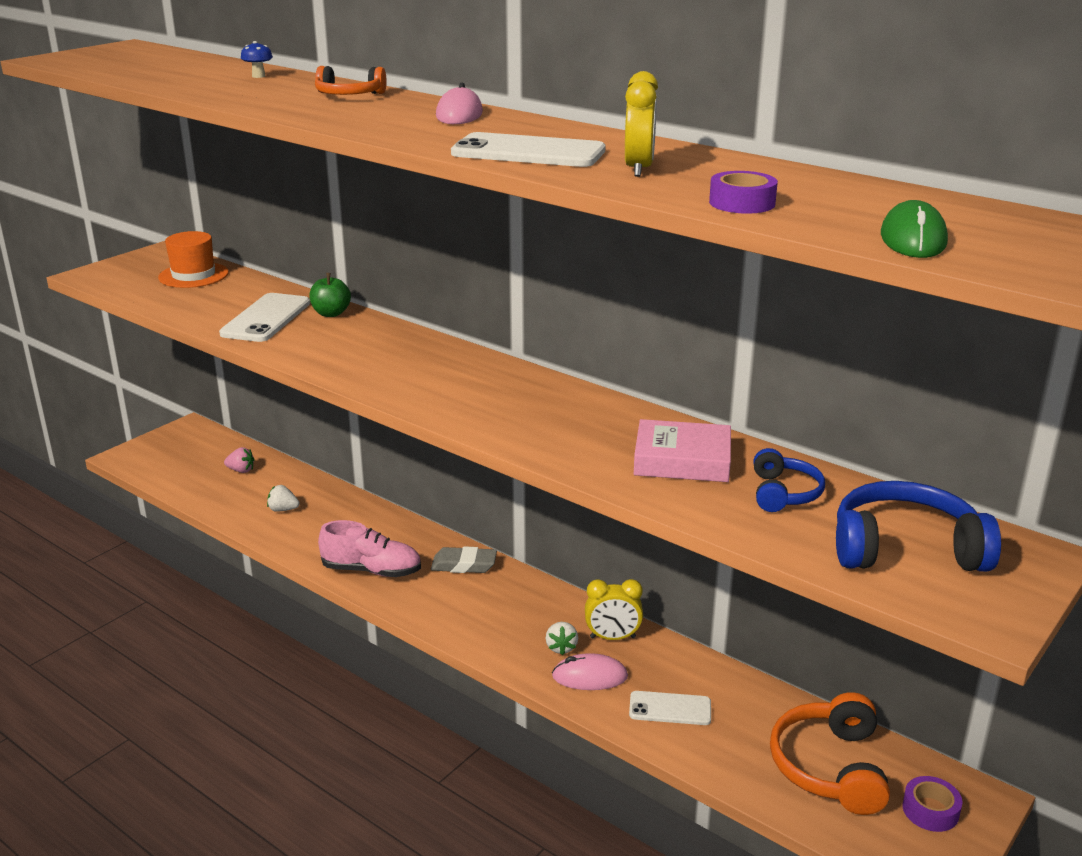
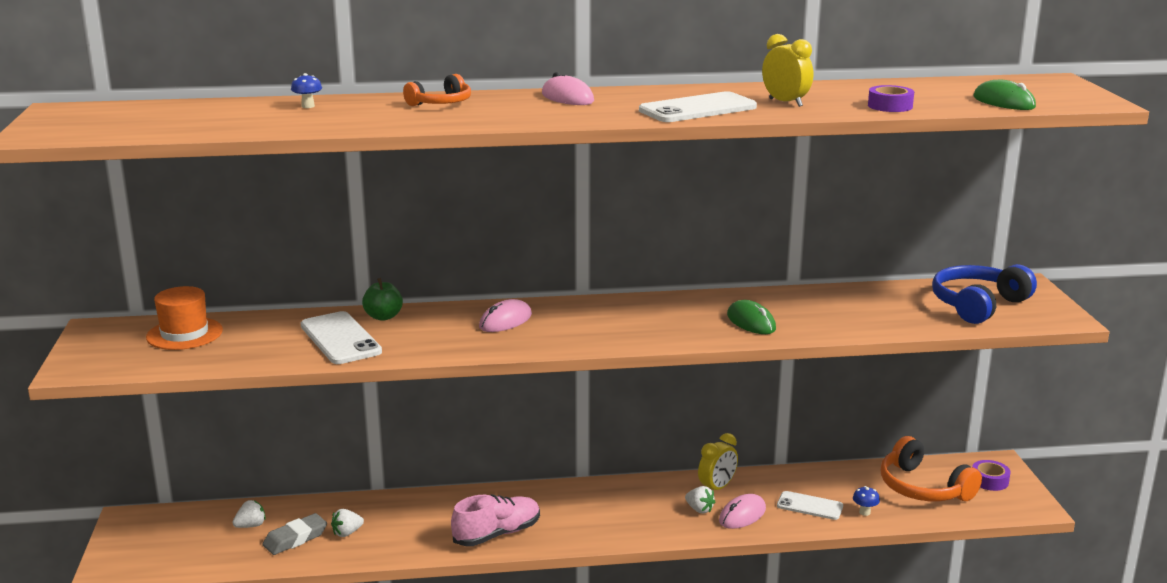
camera: 45 degrees left, 5 degrees down
pink strawberry [224,447,255,473] -> white strawberry [232,500,266,528]
grey eraser [431,546,497,573] -> grey eraser moved to [263,513,327,555]
white phone [629,691,711,725] -> white phone turned 60 degrees clockwise [777,491,843,520]
pink book [634,419,731,482] -> none
blue headphones [753,448,825,512] -> none
none -> pink mouse [479,299,532,332]
none -> green mouse [727,300,776,334]
none -> blue mushroom [853,486,880,516]

